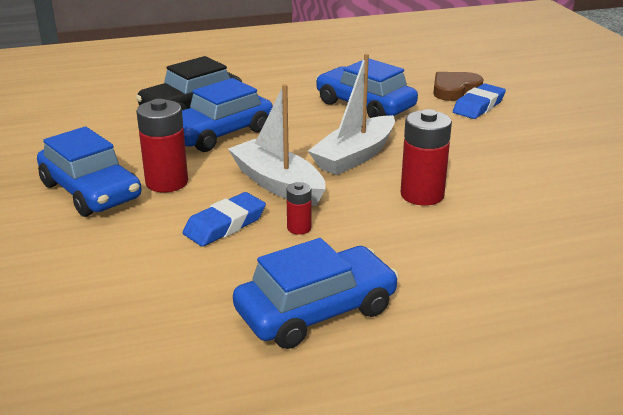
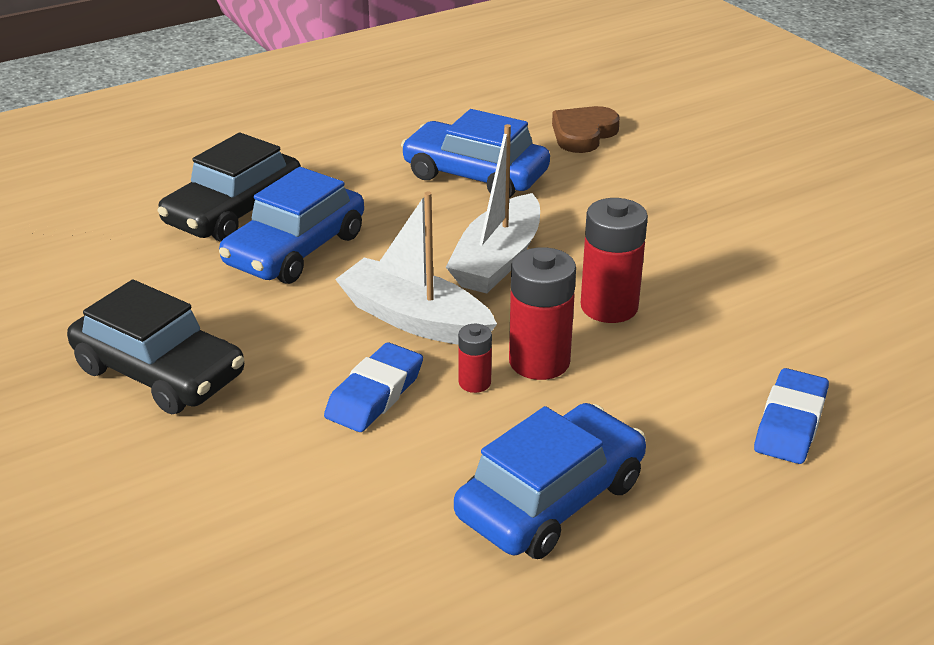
camera: 15 degrees left, 5 degrees up
blue car [37,126,142,217] -> black car [67,280,244,414]
red battery [136,99,188,192] -> red battery moved to [509,247,576,380]
blue eraser [453,84,506,119] -> blue eraser moved to [754,368,829,464]

